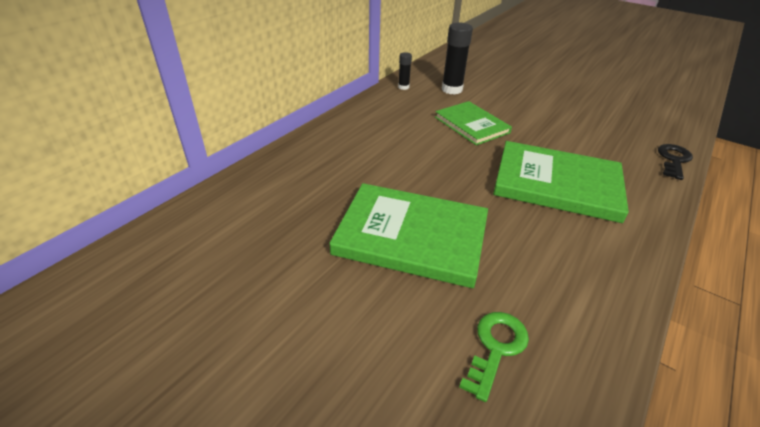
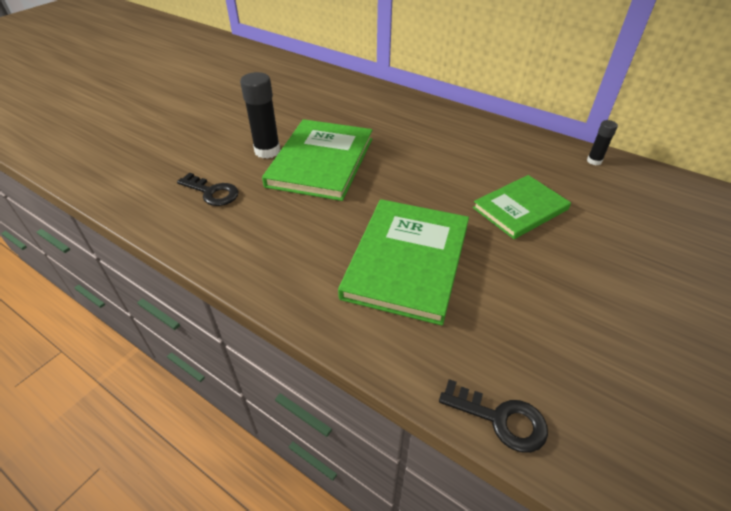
camera: 90 degrees right, 5 degrees up
black glue stick [442,23,473,95] -> black glue stick moved to [240,72,280,159]
green key [459,312,529,402] -> black key [177,173,239,206]

